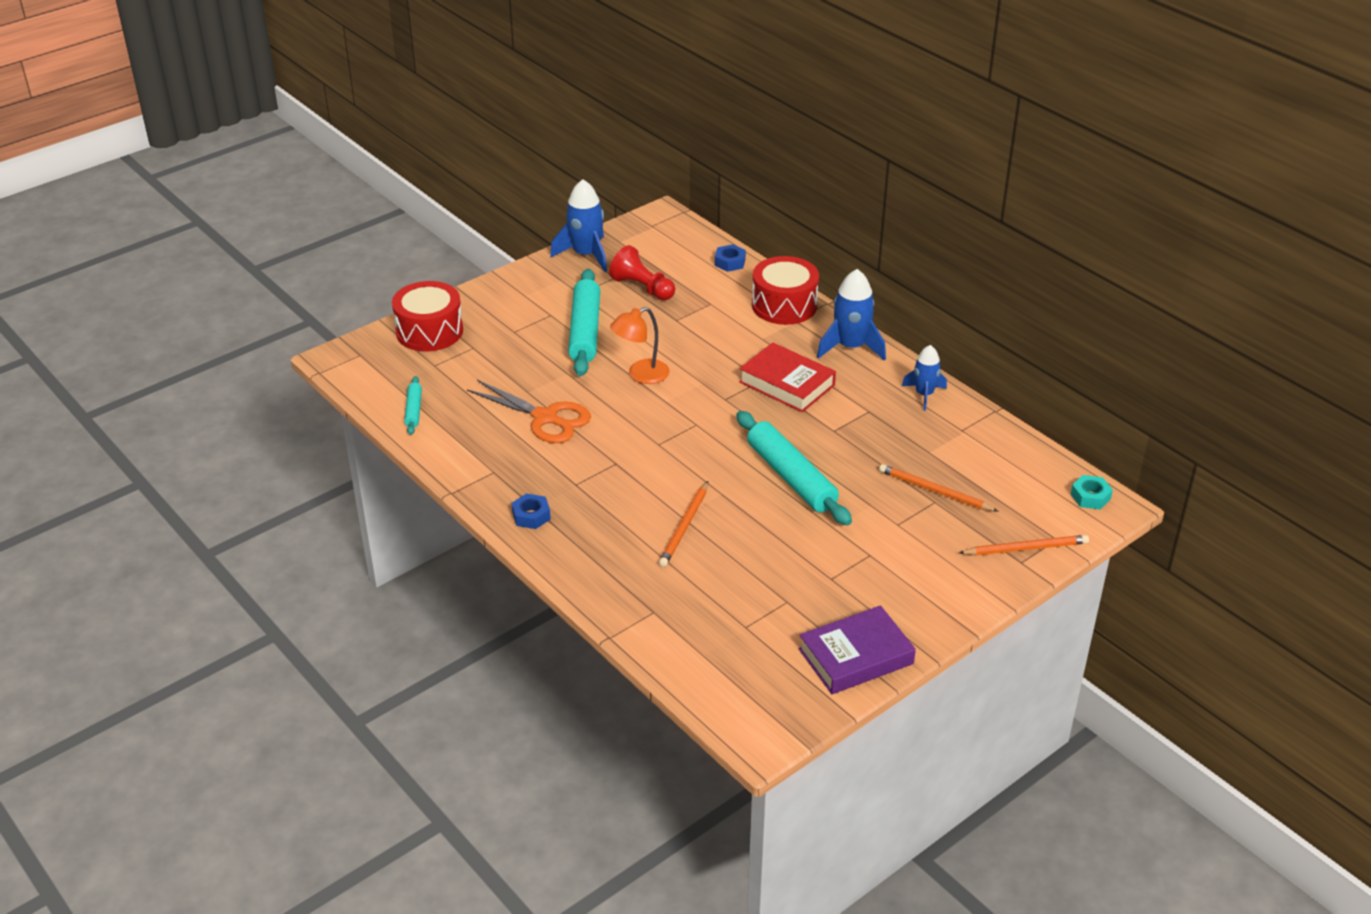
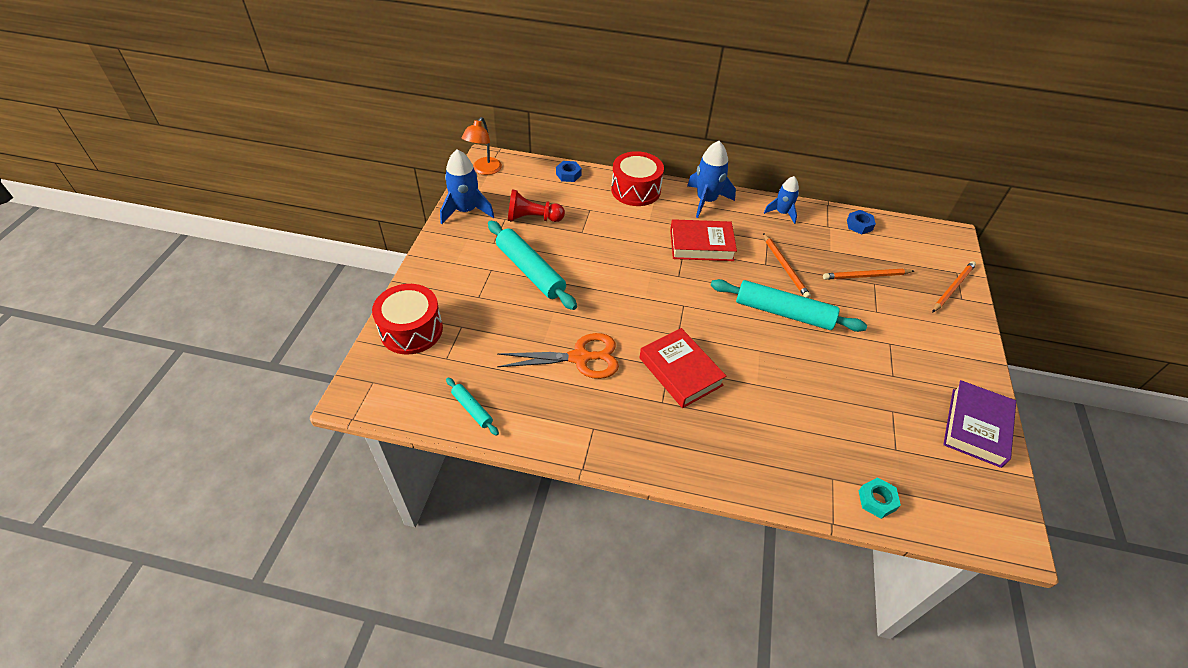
camera: 40 degrees left, 10 degrees up
blue nut [512,493,551,529] -> blue nut moved to [847,210,876,235]
orange lamp [610,307,670,384] -> orange lamp moved to [462,117,502,175]
orange pencil [659,481,708,567] -> orange pencil moved to [763,233,811,298]
turquoise nut [1070,475,1113,510] -> turquoise nut moved to [859,477,901,519]
none -> red book [640,328,726,408]

